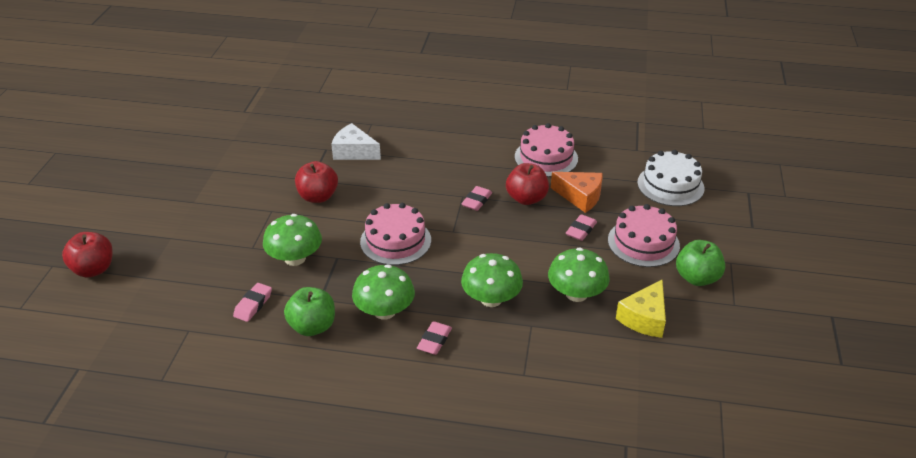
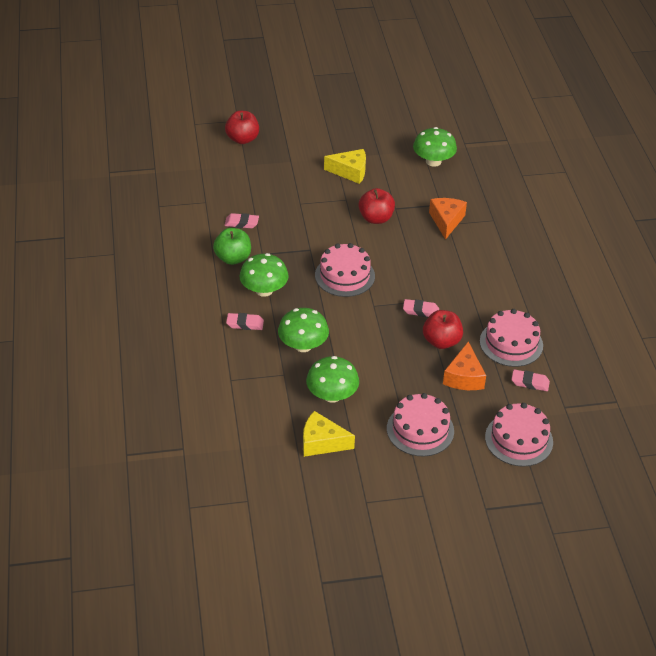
camera: 70 degrees right, 5 degrees up
green mushroom [263,214,322,266] -> green mushroom moved to [413,127,457,167]
white cheese [331,123,381,160] -> orange cheese [429,198,467,240]
pink eraser [566,214,597,241] -> pink eraser moved to [512,369,550,391]
white cake [637,150,704,206] -> pink cake [485,403,553,467]
green apple [676,240,725,286] -> none
none -> yellow cheese [324,149,366,184]

